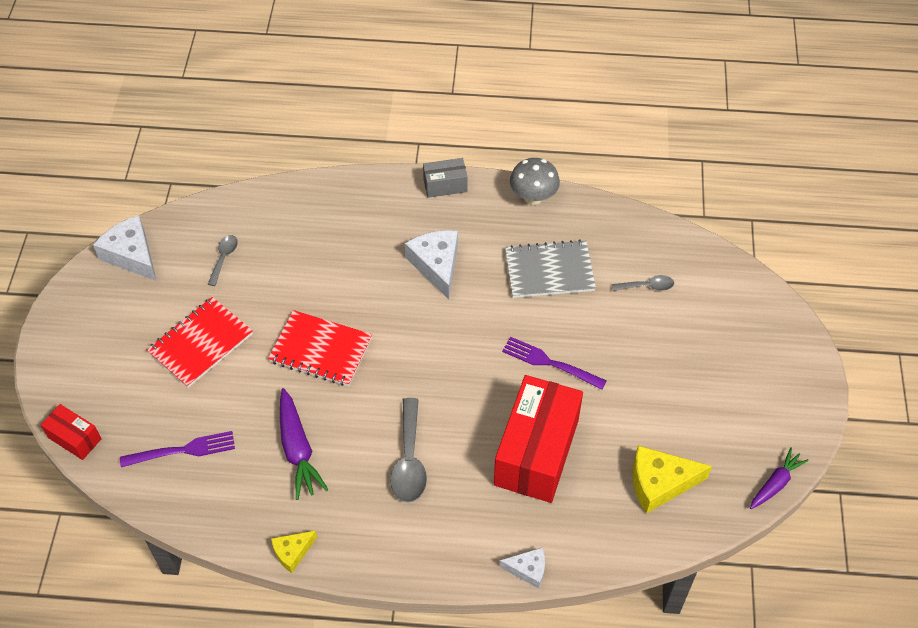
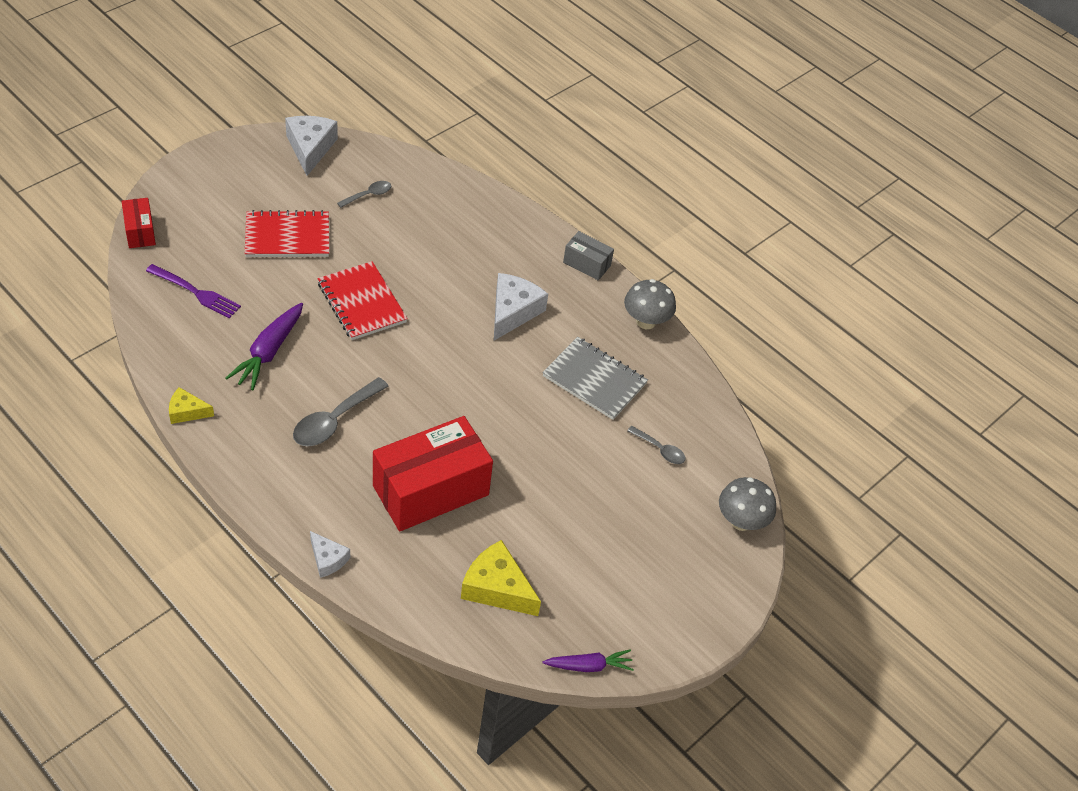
camera: 35 degrees right, 5 degrees down
purple fork [502,337,607,390] -> none
none -> grey mushroom [719,477,776,531]

